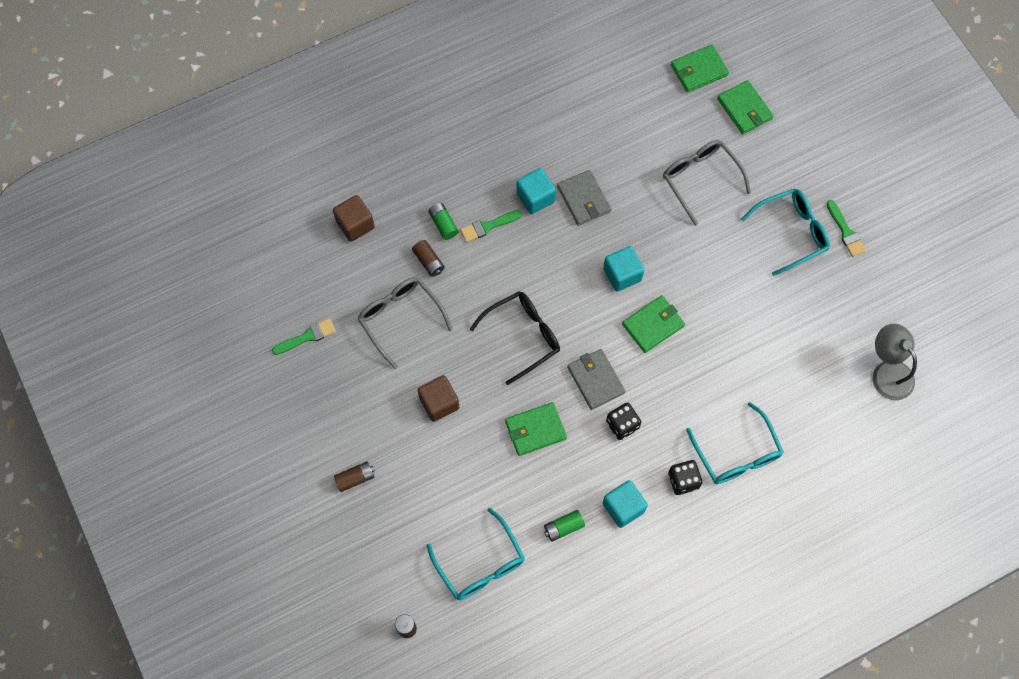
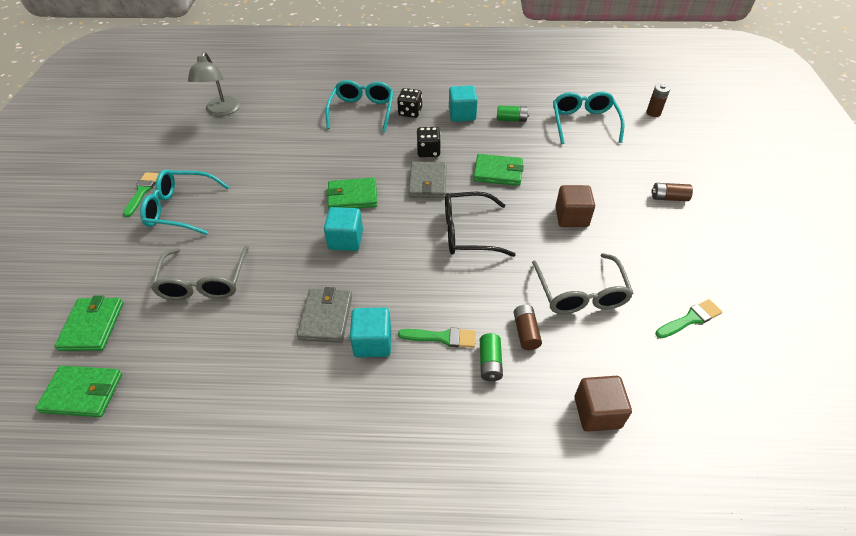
camera: 150 degrees left, 20 degrees down
green brush [272,318,336,355] -> green brush turned 150 degrees clockwise [655,299,722,338]

